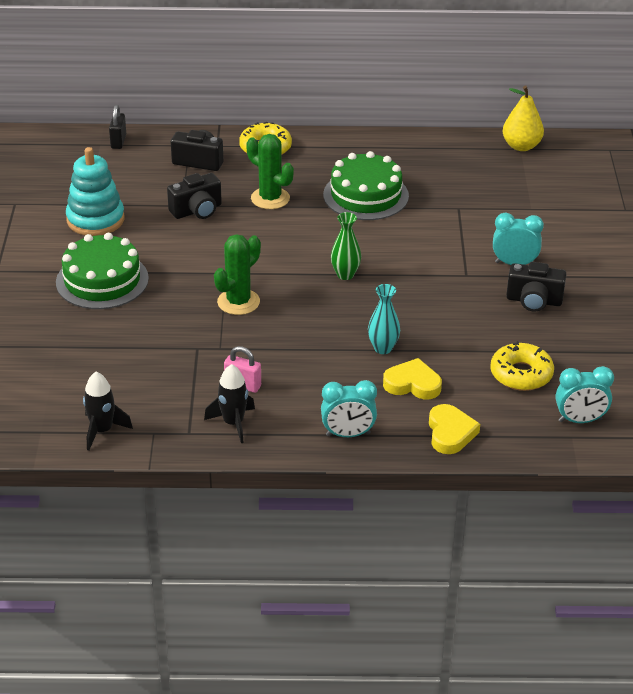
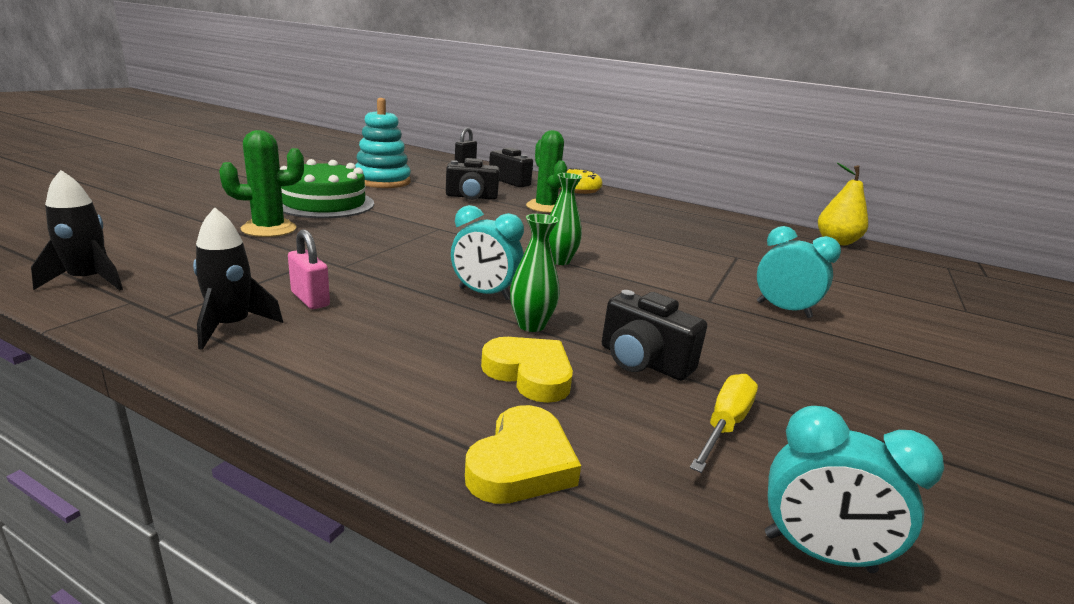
camera: 25 degrees right, 15 degrees down
green cactus [214,234,261,315] -> green cactus moved to [219,130,304,237]
turquoise clock [321,380,377,437] -> turquoise clock moved to [451,205,524,300]
green cake [323,151,409,220] -> none
turquoise vase [368,284,400,354] -> green vase [510,214,560,332]
yellow donut [490,341,554,391] -> yellow screwdriver [690,374,758,473]
black camera [506,262,566,312] -> black camera moved to [602,290,707,381]

